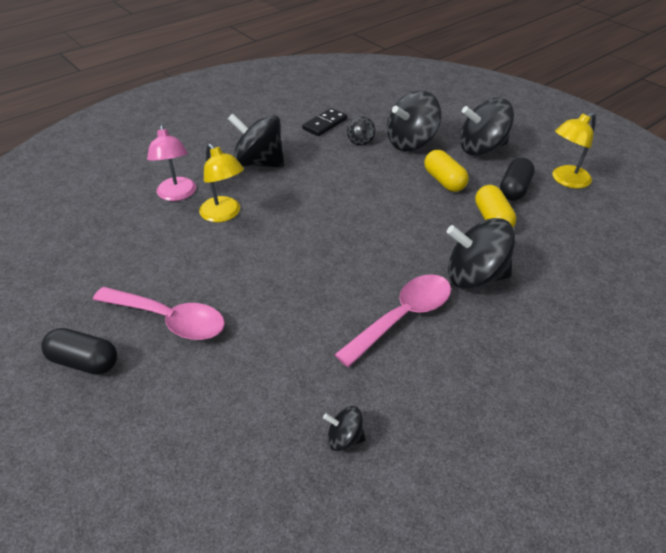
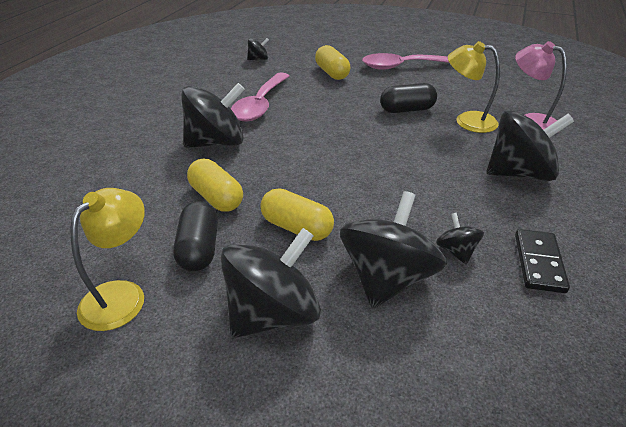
camera: 150 degrees right, 5 degrees down
black capsule [41,328,117,375] -> black capsule moved to [380,83,437,113]
none -> yellow capsule [315,45,350,80]

